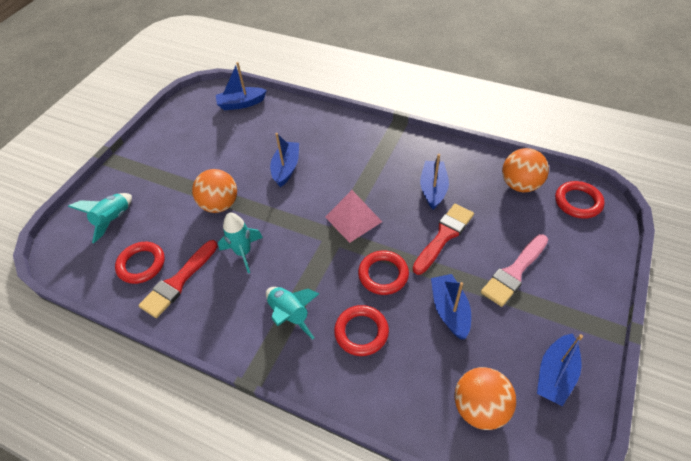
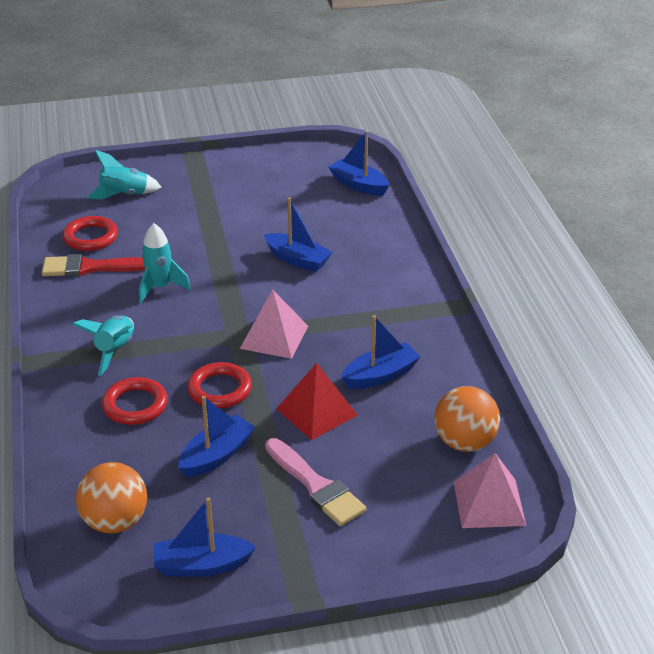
camera: 50 degrees right, 15 degrees down
orange ball [192,169,237,213] -> none
blue boat [270,133,299,187] -> blue boat turned 60 degrees clockwise [264,197,332,272]
red brush [412,204,474,275] -> red pyramid [276,363,358,440]
pink brush [481,234,548,307] -> pink brush turned 135 degrees counterclockwise [265,438,366,526]
red ring [555,181,605,219] -> pink pyramid [454,453,526,528]

